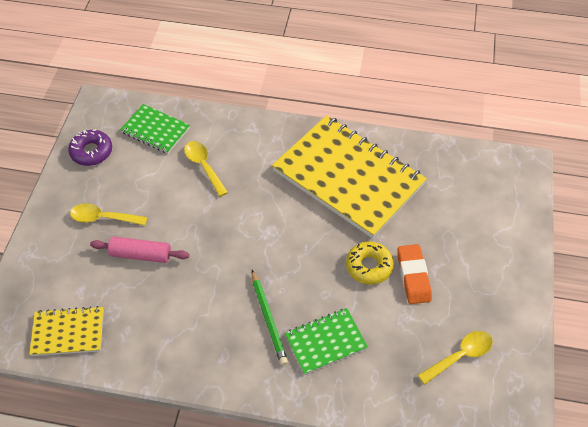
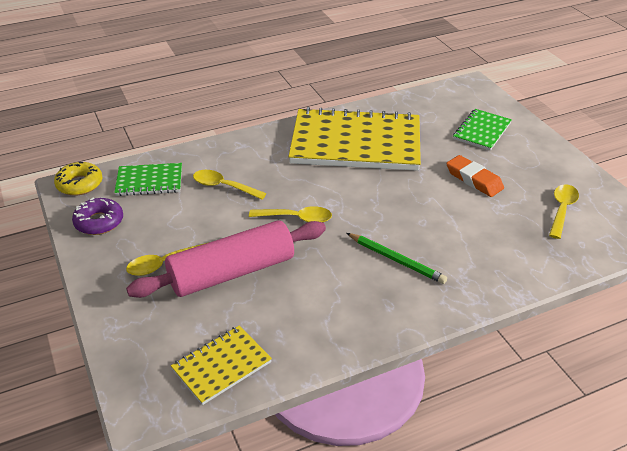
camera: 35 degrees left, 15 degrees down
pink rolling pin [90,237,189,263] -> pink rolling pin [126,220,326,298], size x1.83
green notebook [285,308,368,375] -> green notebook moved to [453,109,512,151]
yellow donut [346,241,394,285] -> yellow donut moved to [54,162,102,196]
none -> yellow spoon [249,206,332,222]

